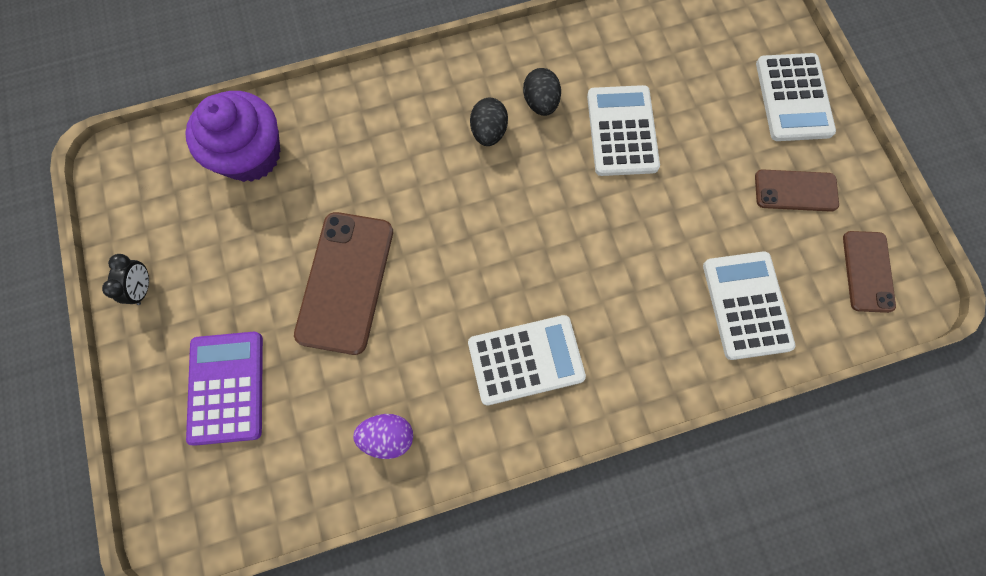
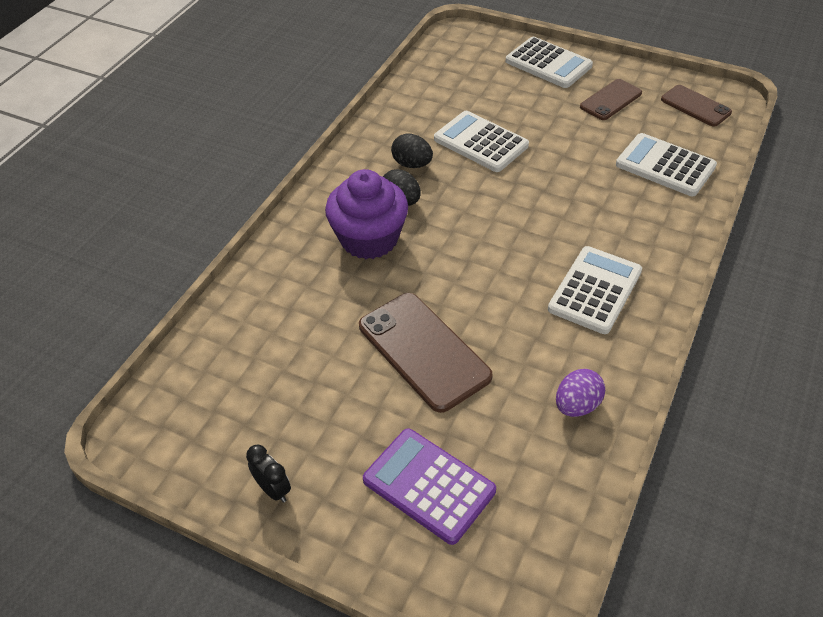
camera: 45 degrees left, 25 degrees down
purple cupcake [185,91,280,182] -> purple cupcake moved to [325,169,408,259]

